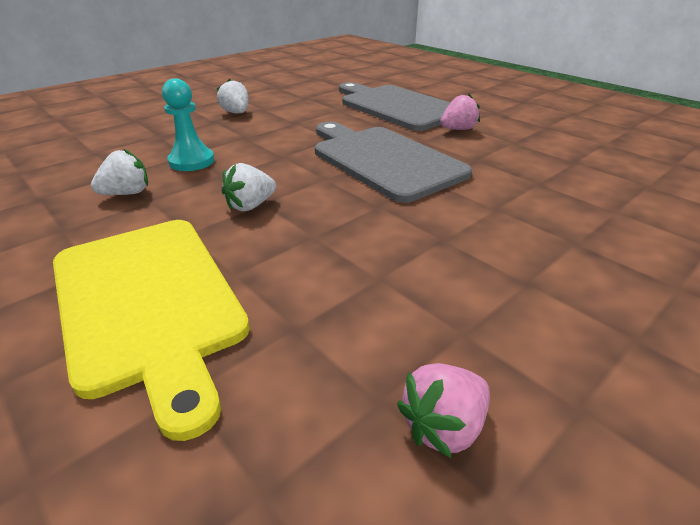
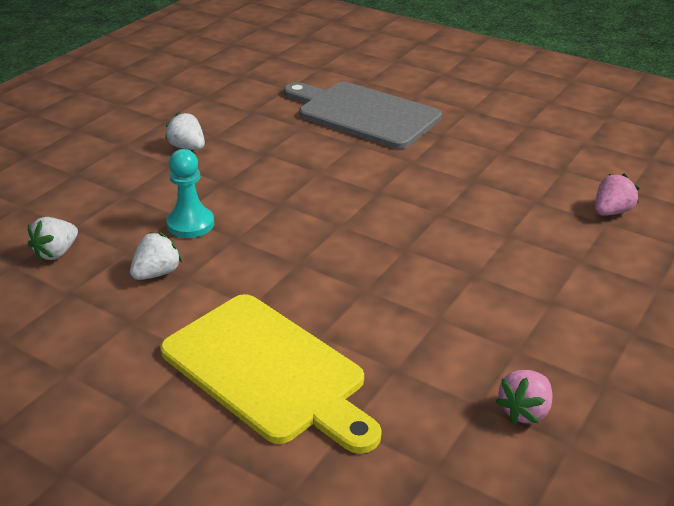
camera: 15 degrees left, 0 degrees up
white strawberry [222,163,276,211] -> white strawberry moved to [28,217,78,261]
grey cutting board [315,122,472,203] -> none
pink strawberry [440,94,480,130] -> pink strawberry moved to [595,174,639,216]

